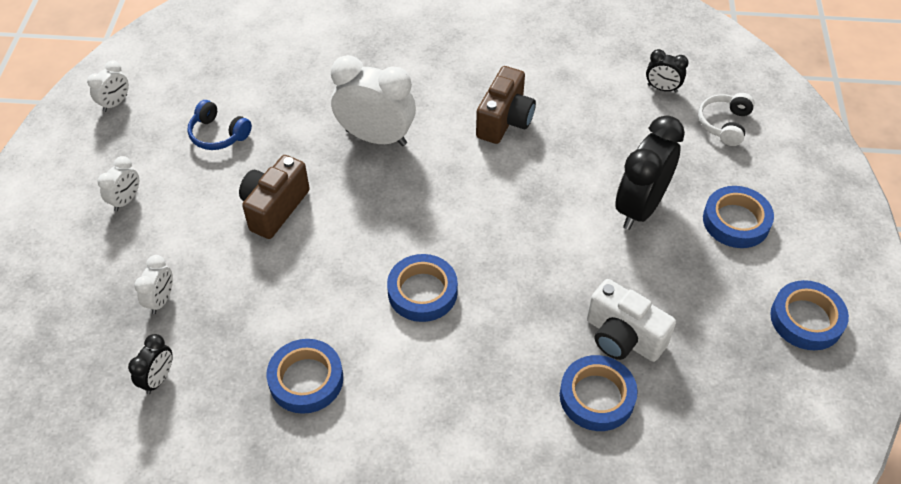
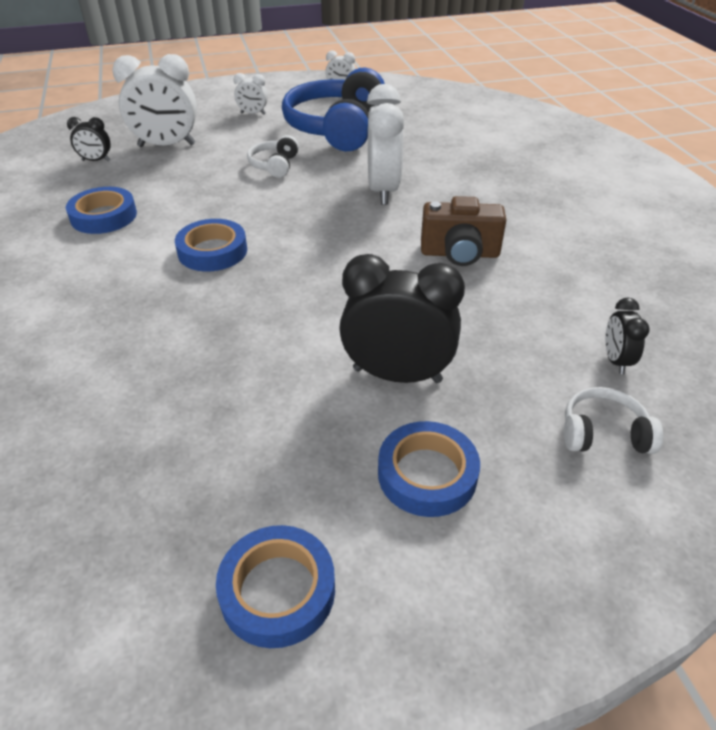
camera: 70 degrees right, 10 degrees down
white clock [134,255,173,314] -> white clock [112,54,197,147], size x2.03
blue headphones [187,100,252,150] -> blue headphones [282,68,385,151], size x2.22
brown camera [239,155,310,239] -> white headphones [247,135,299,178]
blue tape [560,355,638,431] -> none
white camera [587,279,676,362] -> none

